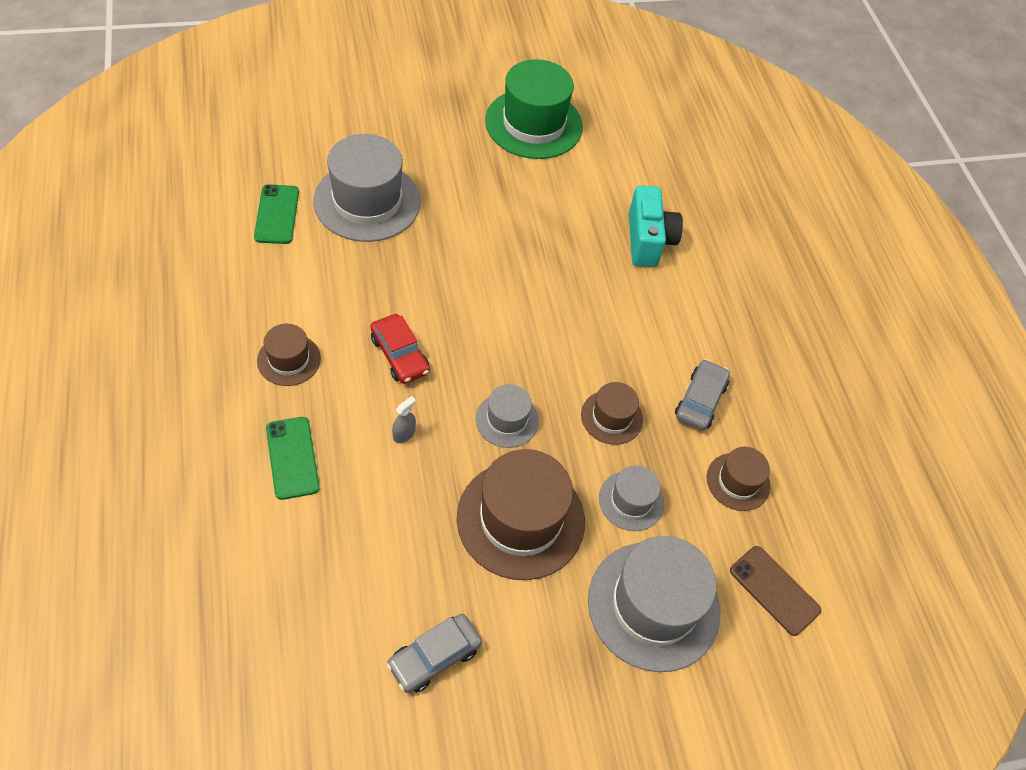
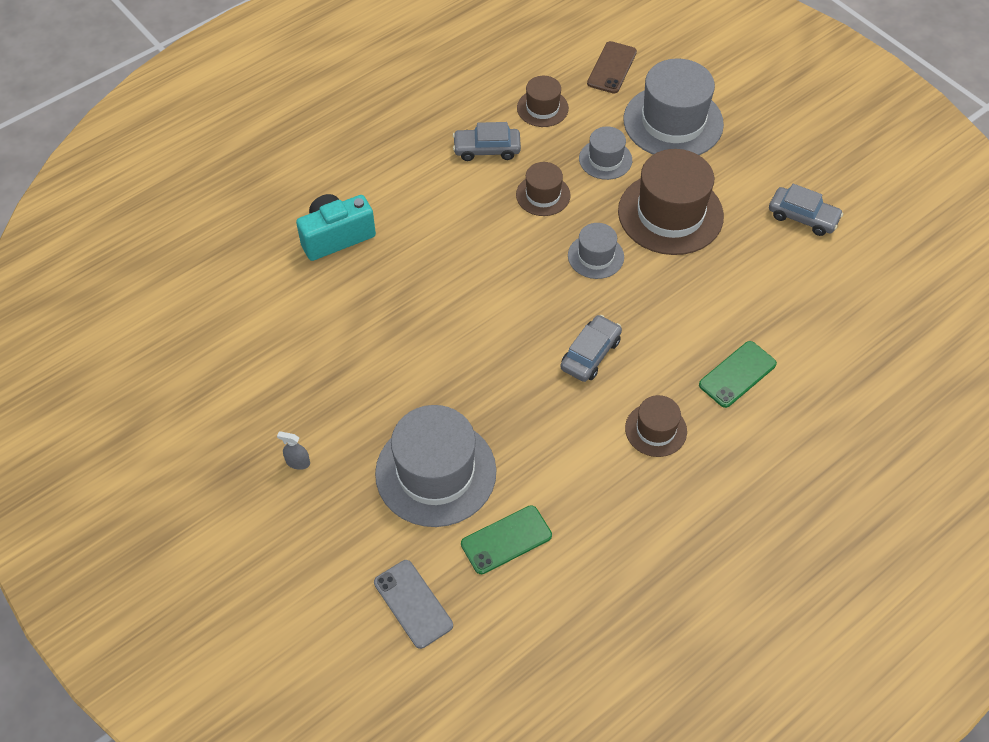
camera: 110 degrees left, 0 degrees up
red car [370,314,430,384] -> grey car [560,315,622,382]
grey spray bottle [392,396,416,443] -> grey spray bottle moved to [277,431,310,470]
green hat [485,59,583,159] -> none
none -> grey phone [374,560,453,649]

